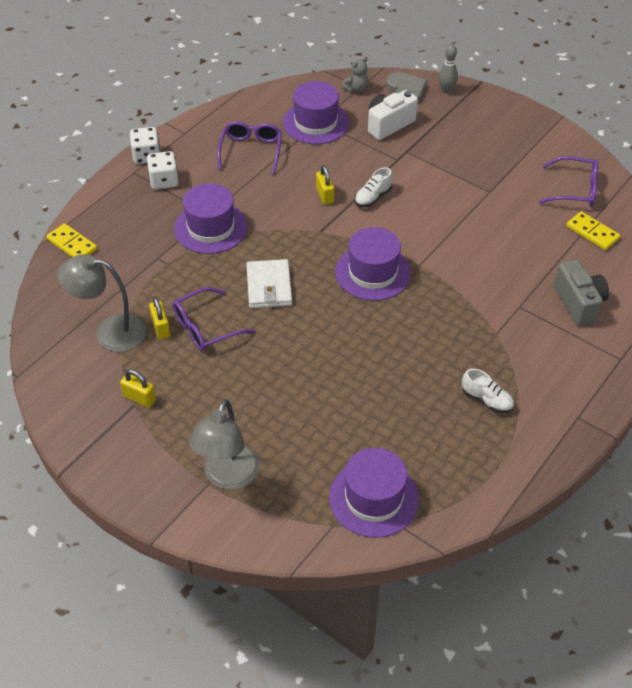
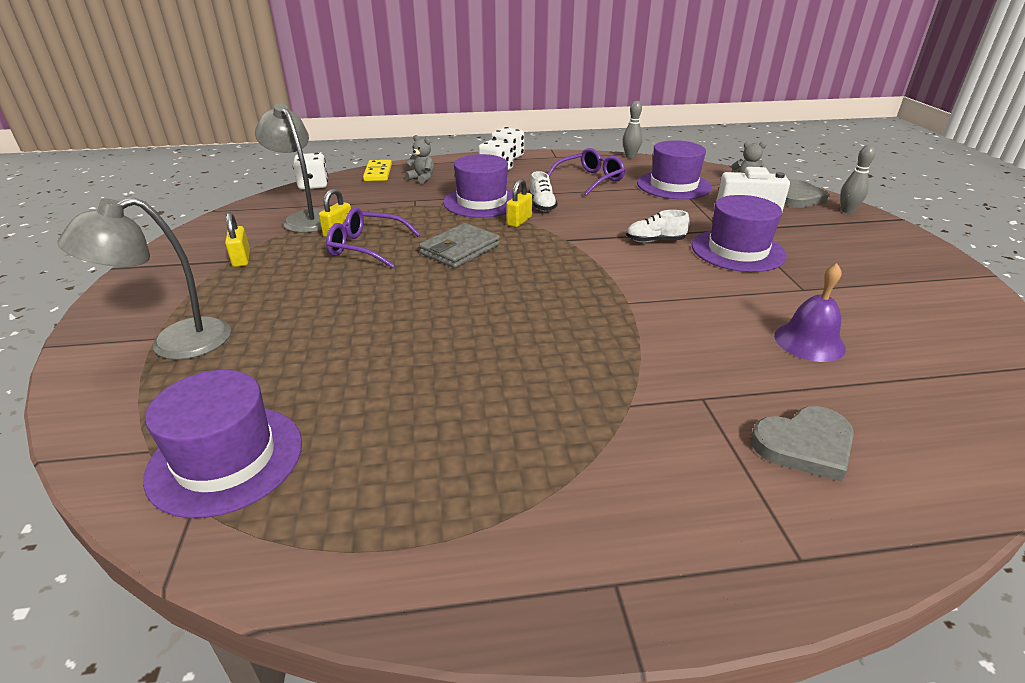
camera: 45 degrees right, 15 degrees down
white wallet [246,259,292,308] -> grey wallet [419,223,500,268]
yellow padlock [316,165,334,205] -> yellow padlock moved to [506,179,532,227]
purple hat [335,227,411,301] -> purple hat moved to [691,195,786,272]
white shoe [462,369,514,413] -> white shoe moved to [529,171,558,212]
purple glasses [539,156,598,206] -> none
grey camera [554,259,609,326] -> grey heart [751,406,854,482]
yellow domino [566,212,620,250] -> none
none -> white dice [293,153,328,190]
none -> grey teddy bear [405,135,434,184]
none -> grey bowling pin [623,101,642,158]
none -> purple bell [774,263,846,362]

